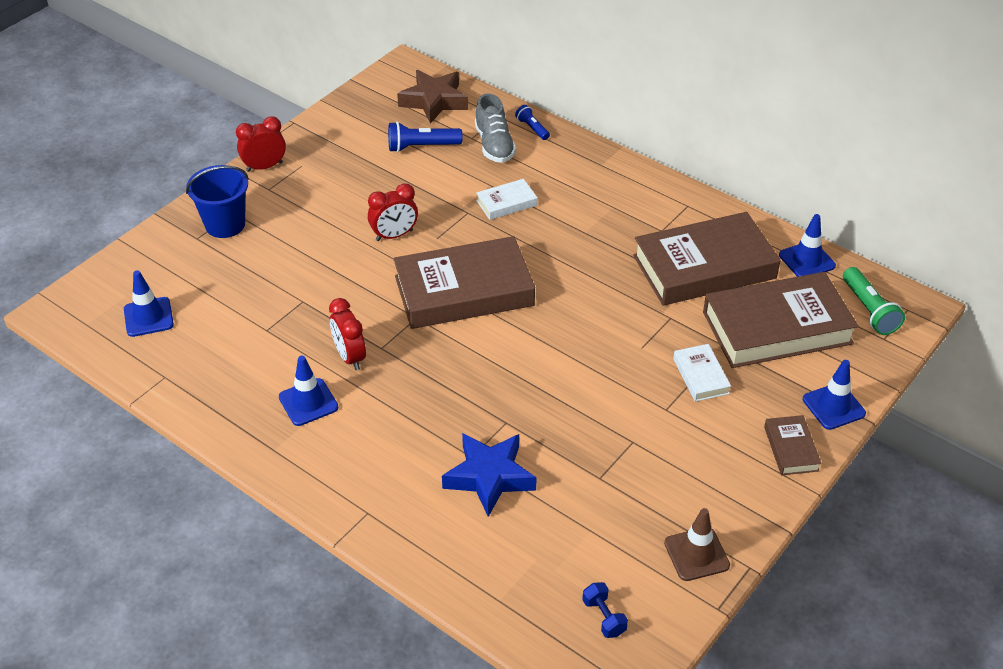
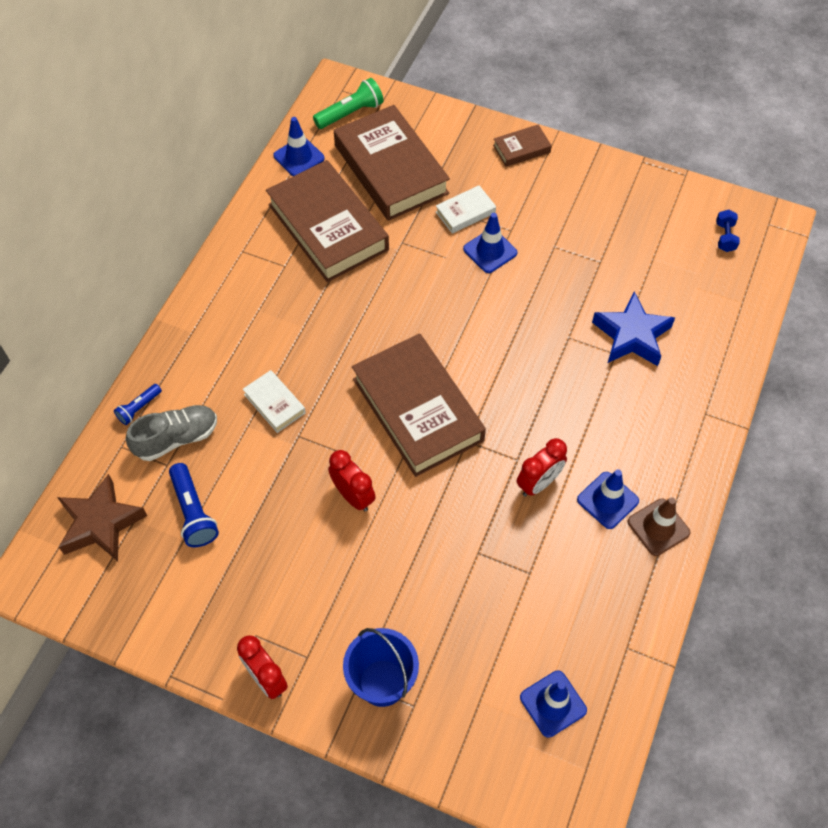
camera: 105 degrees left, 15 degrees up
blue dumbbell [582,582,628,638] -> blue dumbbell turned 45 degrees counterclockwise [716,210,740,252]
brown traffic cone [664,508,730,581] -> brown traffic cone moved to [628,497,690,556]
blue traffic cone [803,360,866,430] -> blue traffic cone moved to [463,213,518,273]

